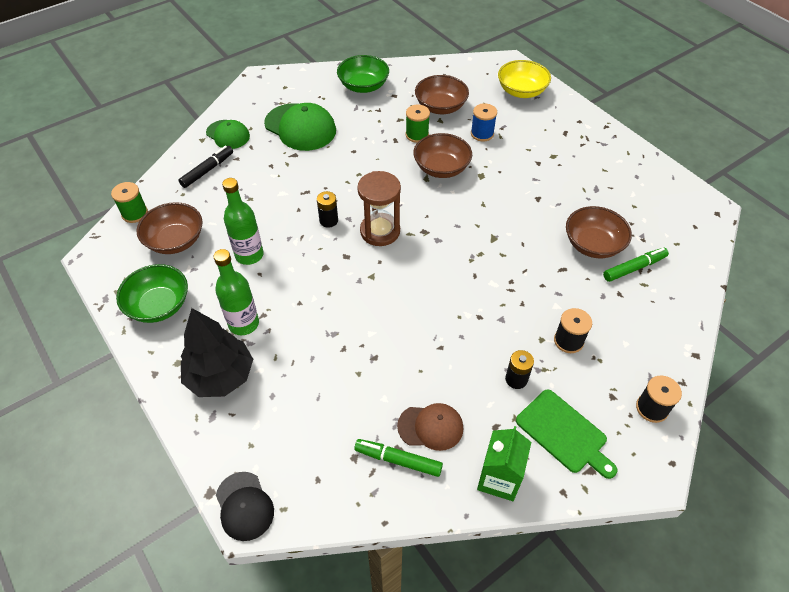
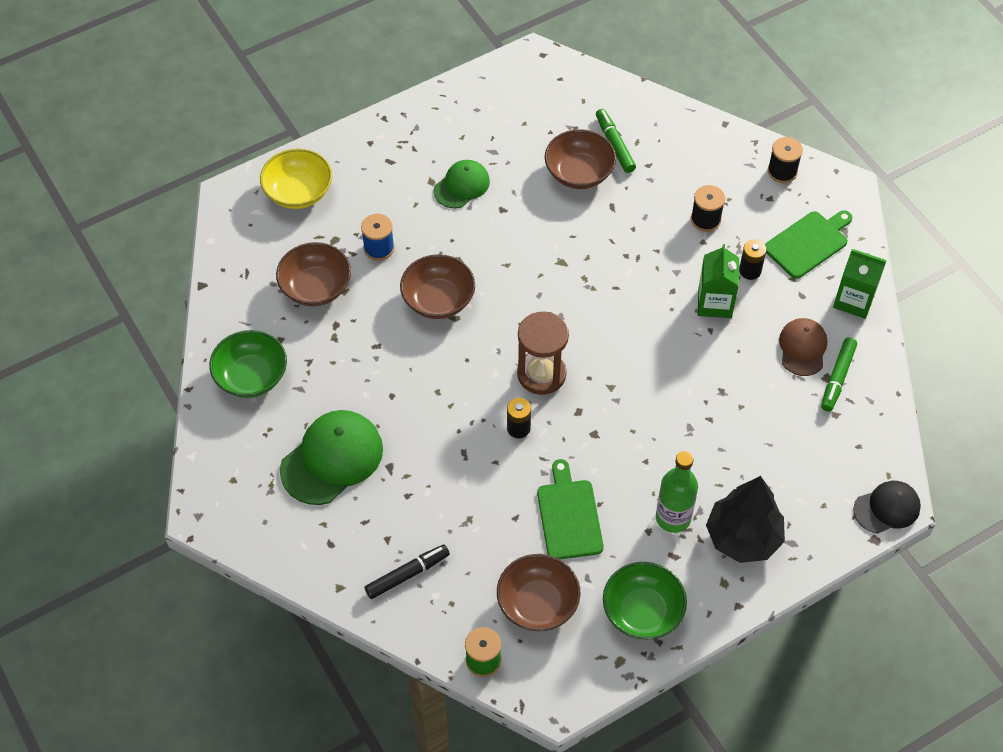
camera: 85 degrees left, 5 degrees up
black marker [178,146,233,188] -> black marker turned 105 degrees clockwise [364,545,450,599]
green cap [206,120,250,149] -> green cap moved to [434,160,490,208]
green bottle [222,178,264,265] -> green cutting board [537,459,604,559]
green spool [406,105,430,143] -> none
none -> green carton [698,244,739,318]

